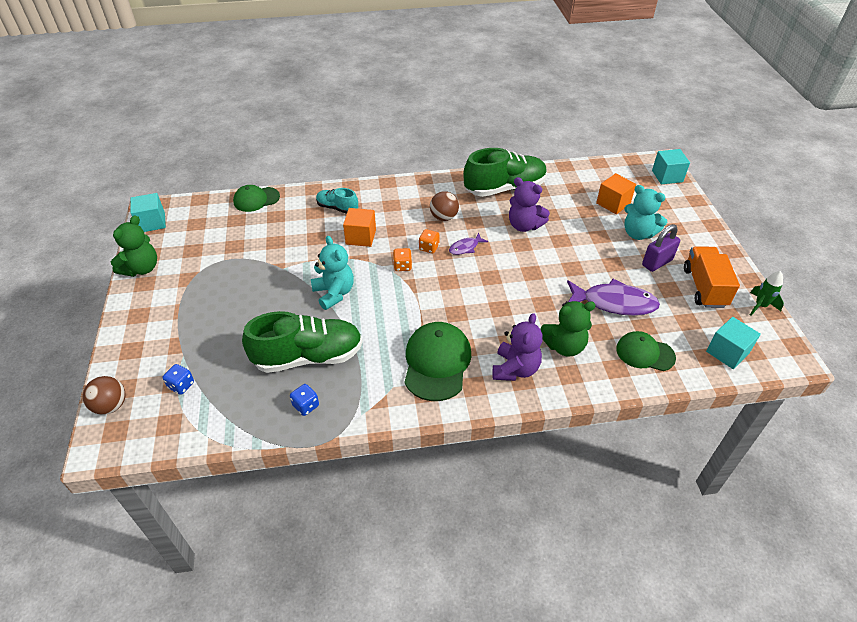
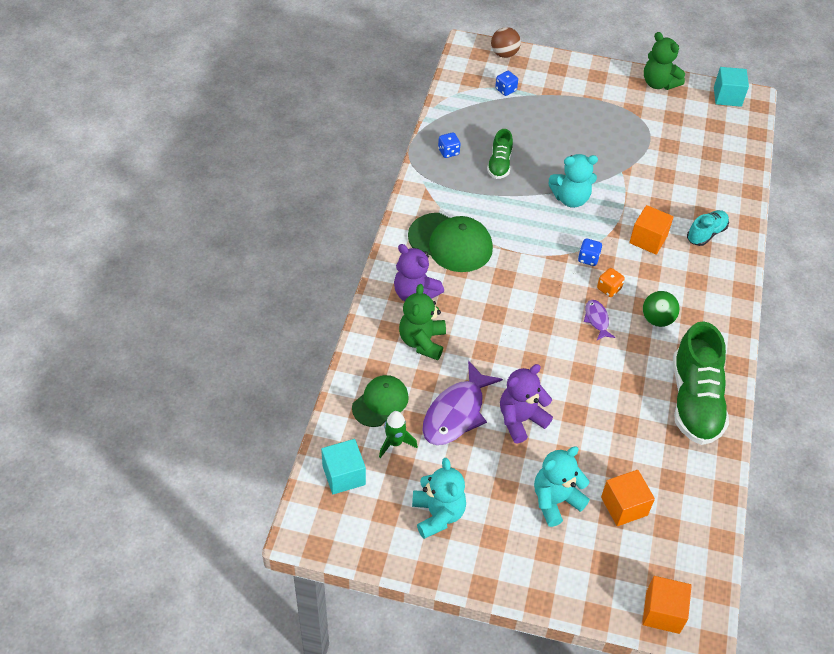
camera: 110 degrees right, 5 degrees up
green cap [233,185,280,212] -> none
green shoe [242,311,363,373] -> green shoe [487,129,513,179], size x0.52
orange dice [393,248,412,271] -> blue dice [578,238,602,266]
brown ball [430,191,459,221] -> green ball [643,291,680,327]
purple teddy bear [509,177,550,232] -> purple teddy bear moved to [500,364,553,443]
purple padlock [642,224,680,272] -> none
turquoise cube [652,149,690,184] -> orange cube [642,576,692,634]
orange truck [684,246,740,308] -> turquoise teddy bear [412,458,466,539]
green rocket [750,271,784,316] -> green rocket moved to [379,411,418,458]

